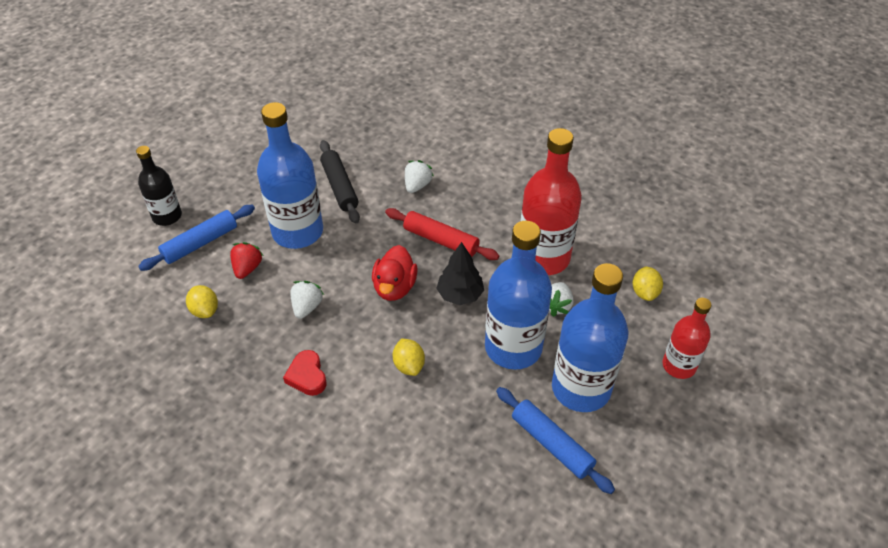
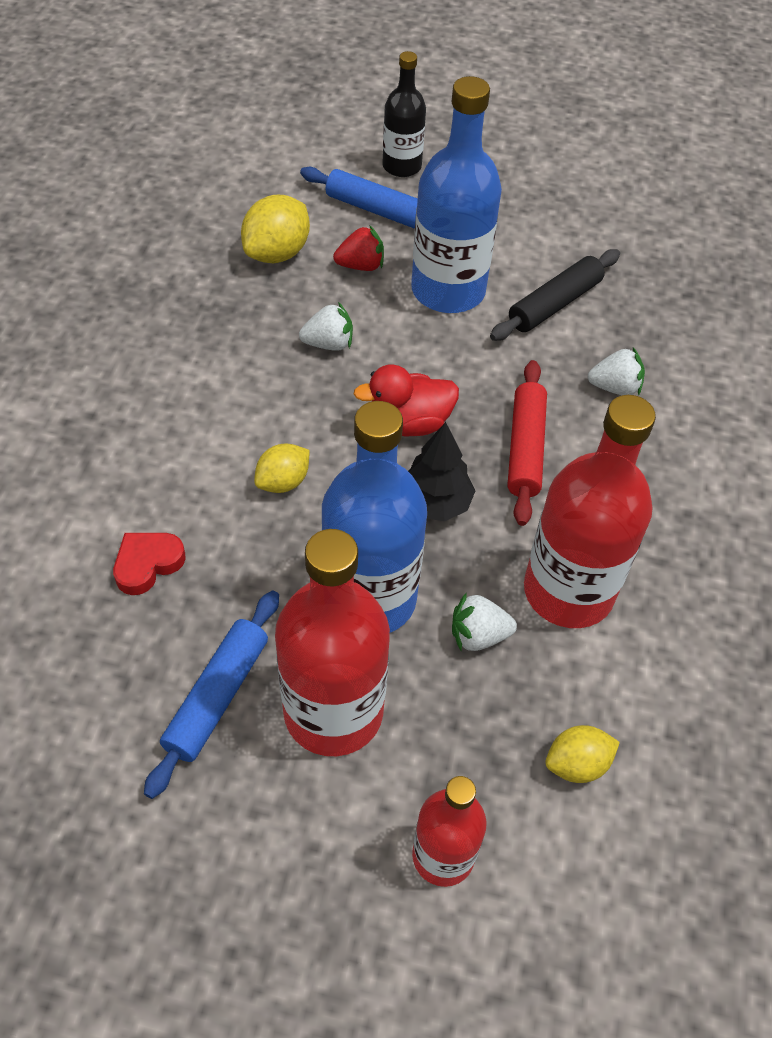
camera: 65 degrees right, 5 degrees up
yellow lemon [186,285,218,318] -> yellow lemon [241,195,310,263], size x1.58
red heart [283,350,326,396] -> red heart moved to [113,533,186,595]
blue bottle [552,263,628,412] -> red bottle [275,529,390,756]

